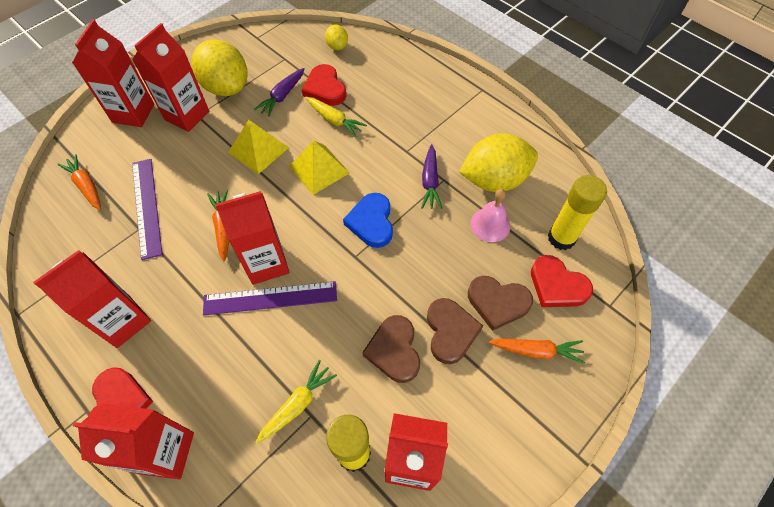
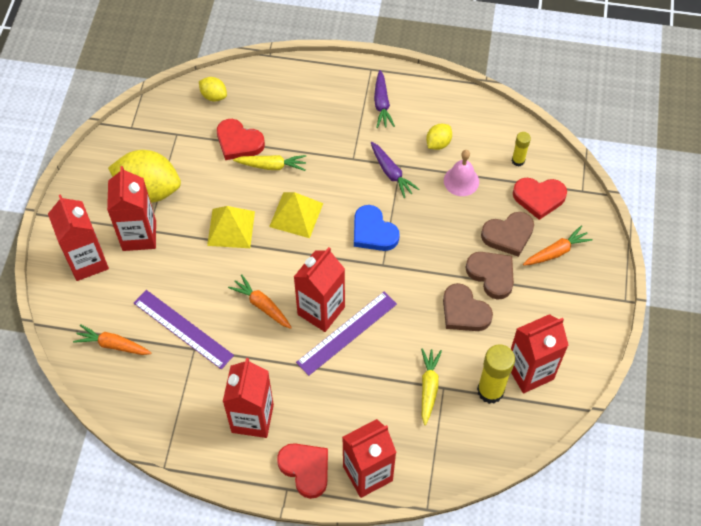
camera: 35 degrees left, 0 degrees up
purple carrot [254,68,305,117] -> purple carrot moved to [374,70,395,128]
yellow lemon [459,133,538,192] -> yellow lemon [426,124,452,150], size x0.48
yellow glue stick [548,175,607,250] -> yellow glue stick [512,132,531,167], size x0.55

